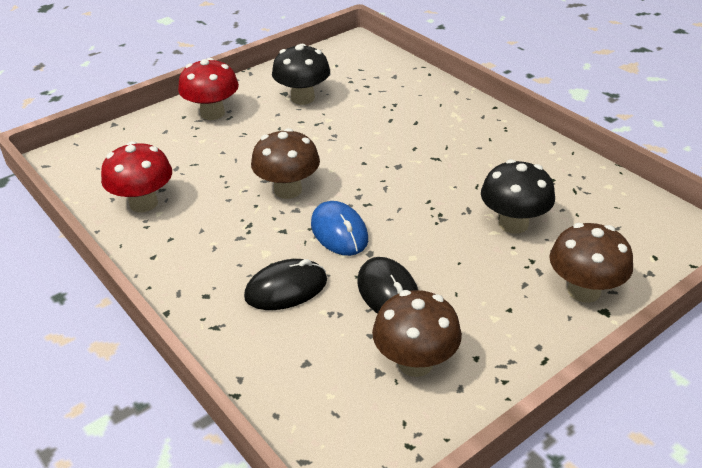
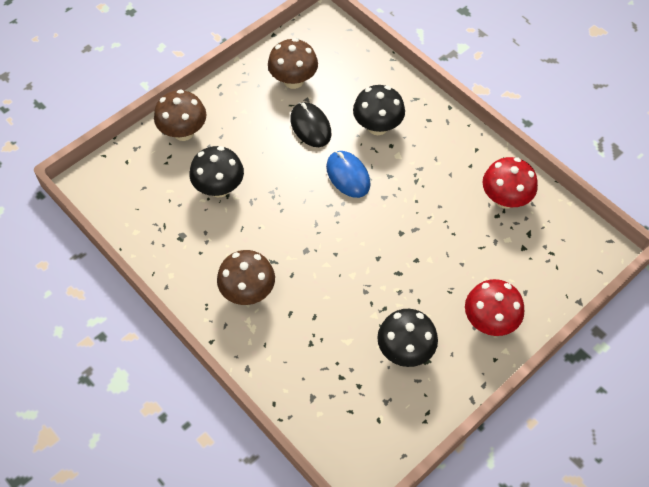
camera: 175 degrees right, 20 degrees up
black mouse [244,259,327,310] -> black mushroom [353,85,405,135]
brown mushroom [251,128,320,199] -> brown mushroom moved to [217,250,275,305]

